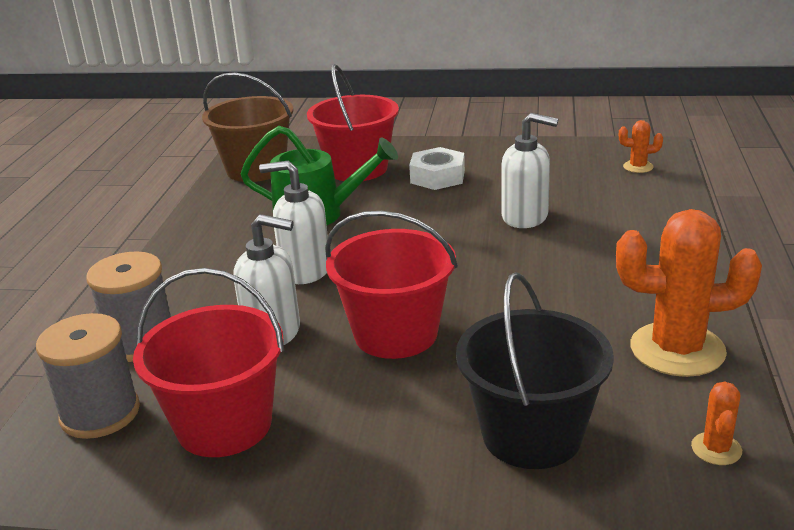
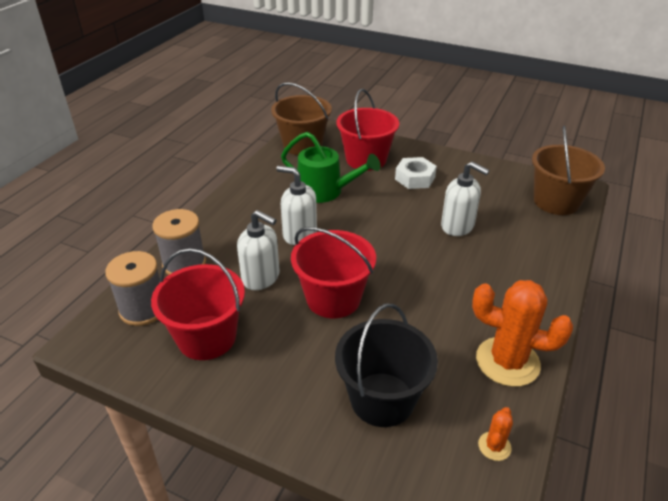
camera: 15 degrees right, 10 degrees up
orange cactus [619,120,663,173] -> brown bucket [532,126,605,215]

